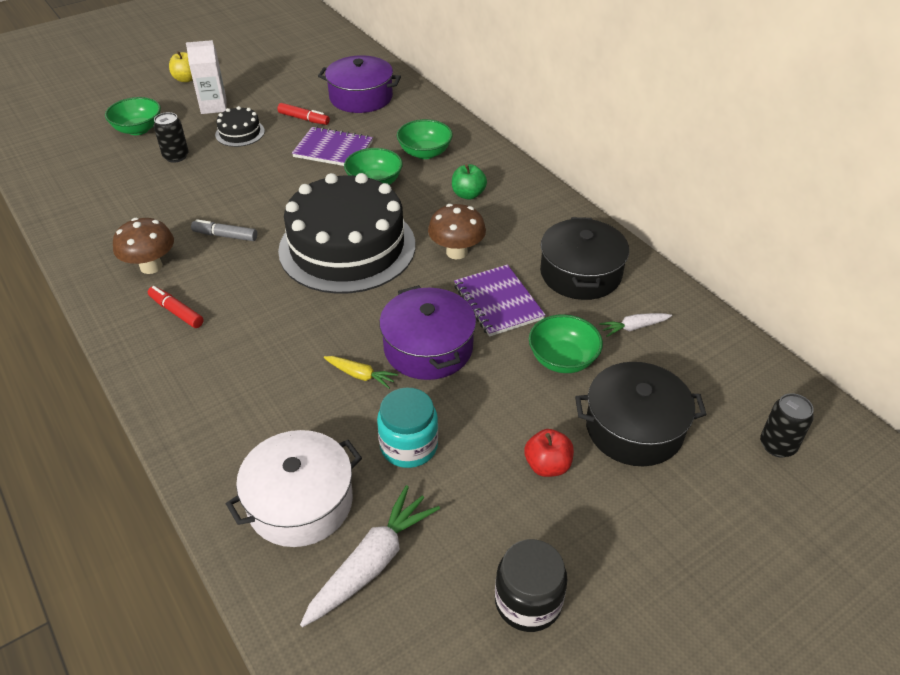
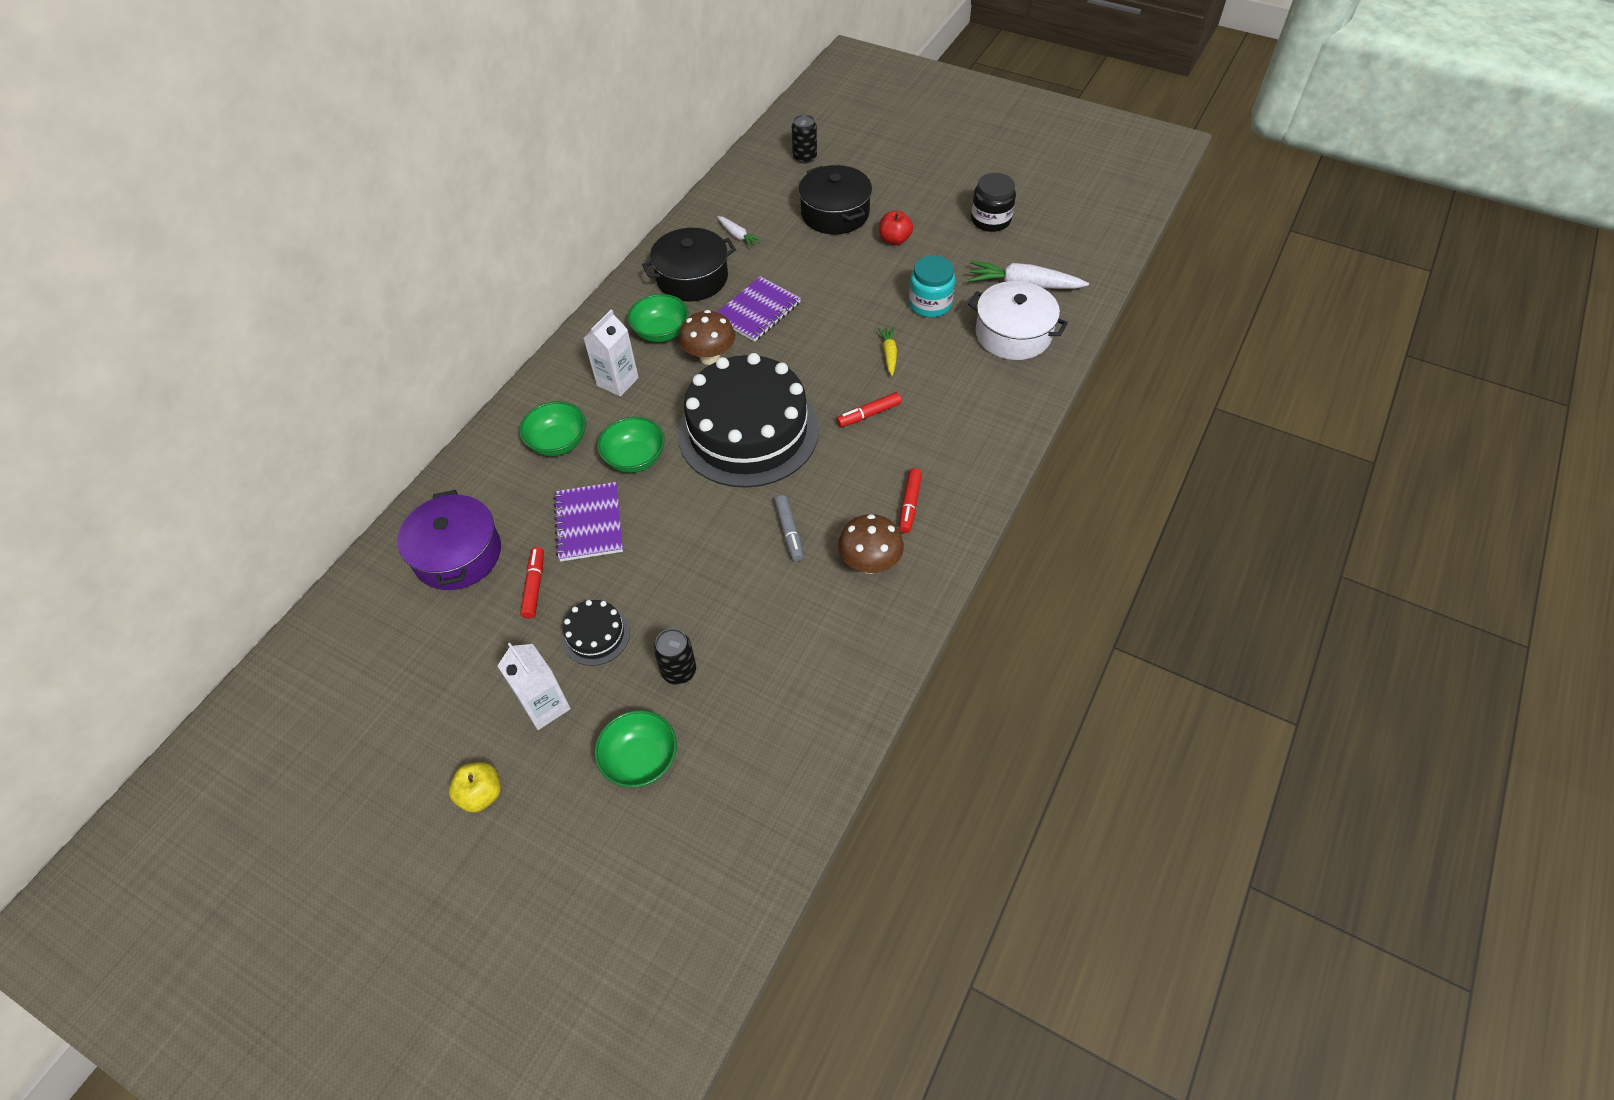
camera: 115 degrees left, 10 degrees up
purple pot [379,285,476,380] -> none
green apple [452,164,487,200] -> white carton [584,310,639,397]
green bowl [529,314,603,373] -> green bowl moved to [628,294,689,342]
none -> red marker [836,392,902,427]

